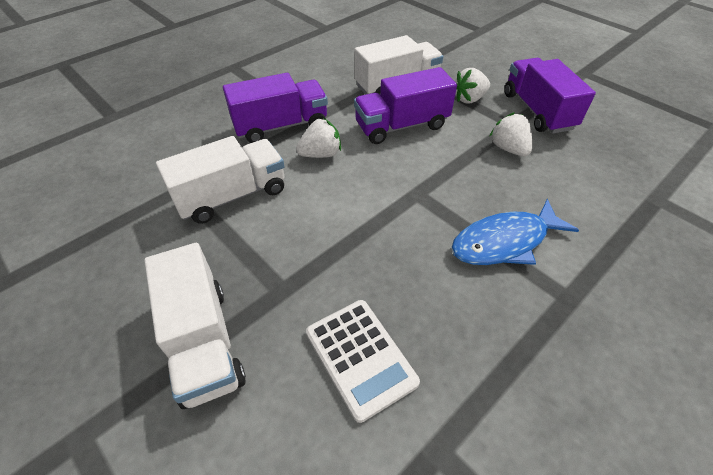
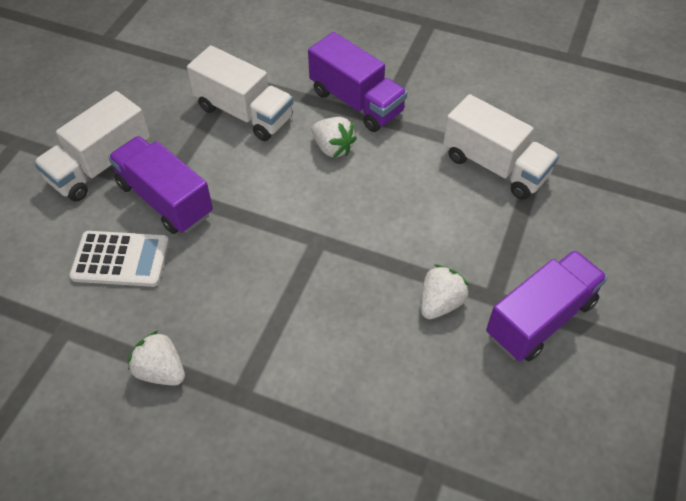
camera: 65 degrees right, 5 degrees up
white calculator [306,300,420,423] -> white calculator turned 120 degrees counterclockwise [69,231,169,287]
purple truck [354,67,457,144] -> purple truck moved to [108,136,213,234]
blue fish [451,199,579,265] -> none
white strawberry [455,68,490,103] -> white strawberry moved to [128,330,185,386]

